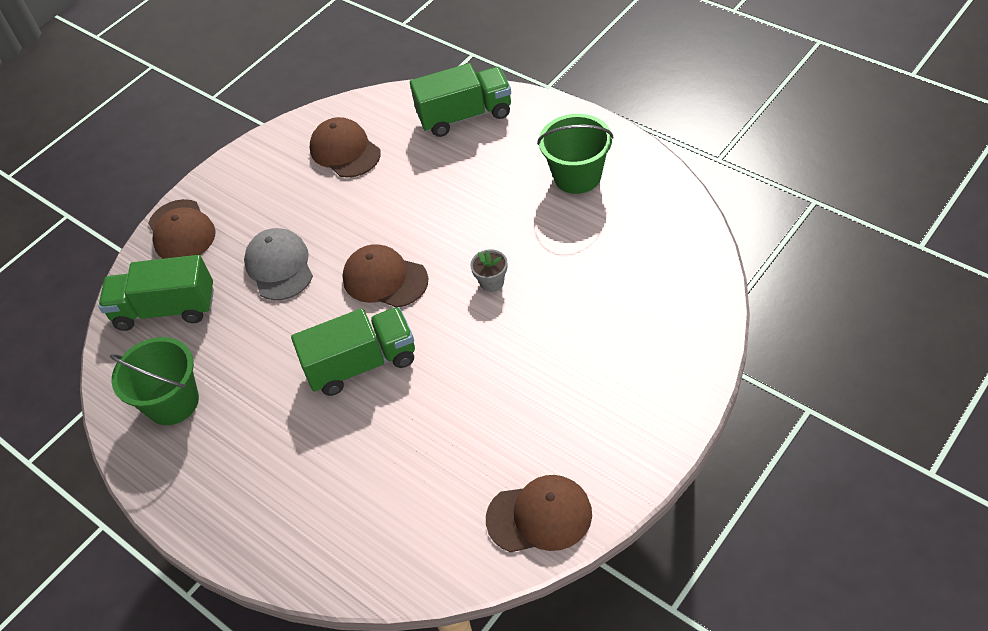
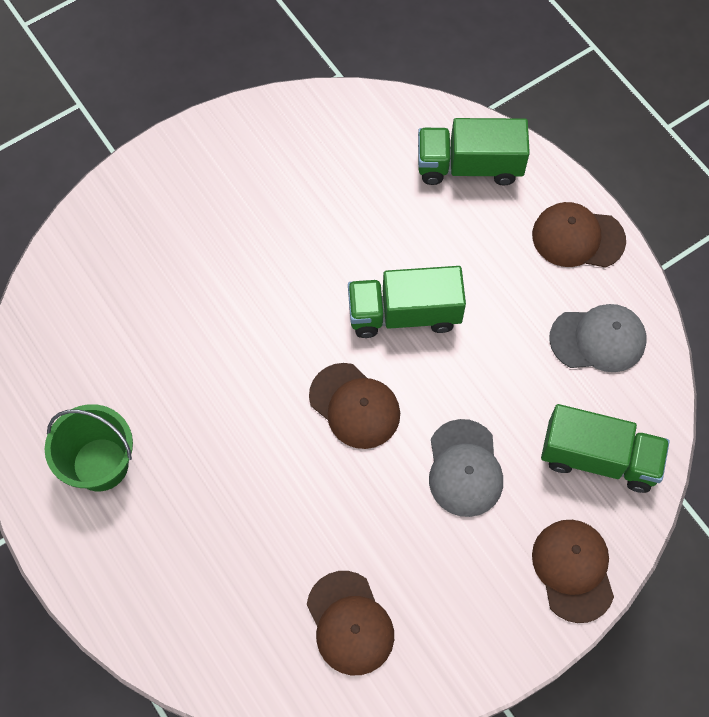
camera: 170 degrees left, 15 degrees up
green bucket [110,337,199,425] -> grey cap [549,304,646,372]
green truck [410,63,511,137] -> green truck moved to [418,118,530,186]
grey flower pot [470,249,508,292] -> none
brown cap [486,475,592,552] -> brown cap moved to [532,202,626,268]

